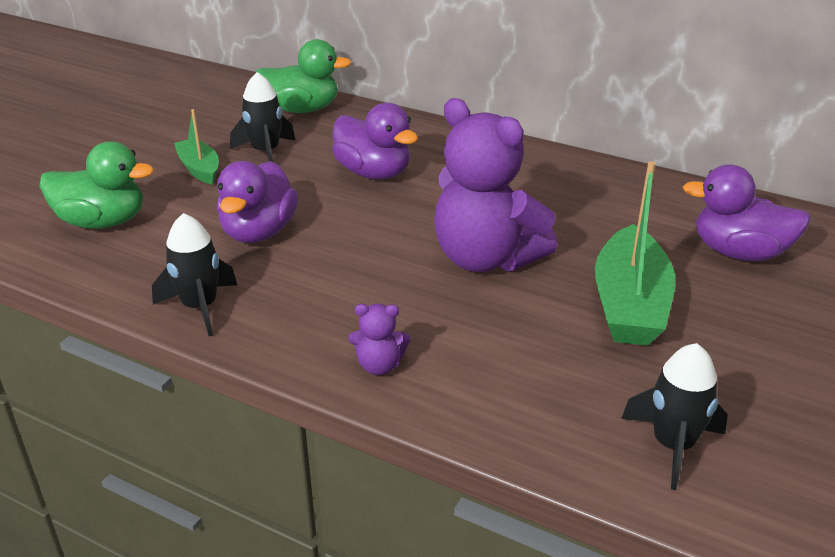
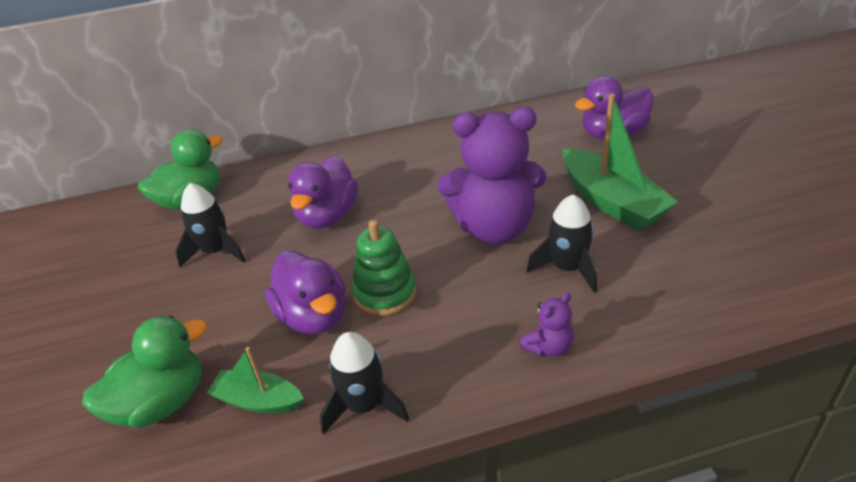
camera: 40 degrees left, 5 degrees up
green boat [174,109,219,185] -> green boat moved to [207,347,304,414]
purple duck [332,103,418,180] -> purple duck turned 105 degrees clockwise [288,156,358,229]
black rocket [621,343,728,490] -> black rocket moved to [526,194,597,293]
none -> green stacking toy [352,220,416,316]

